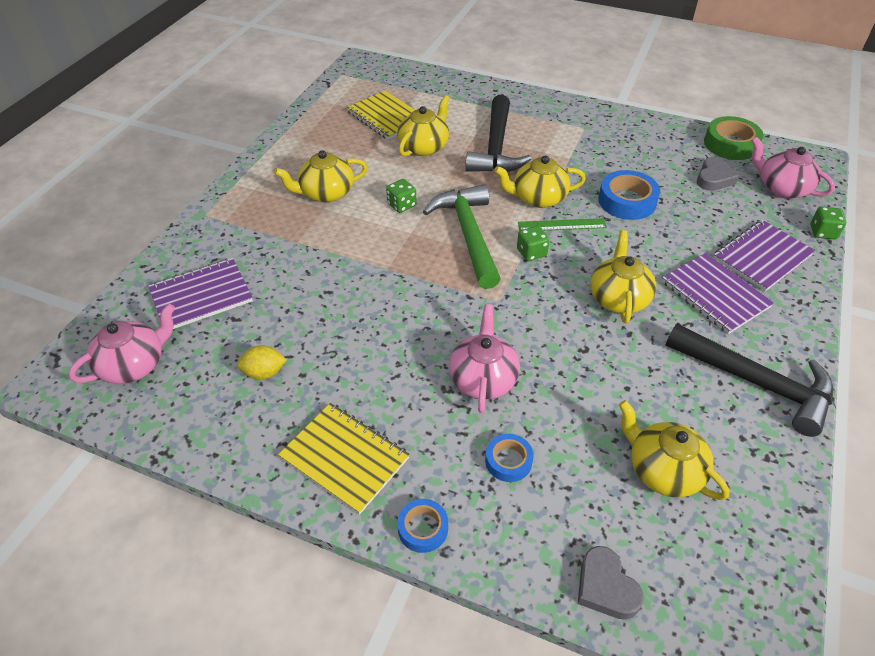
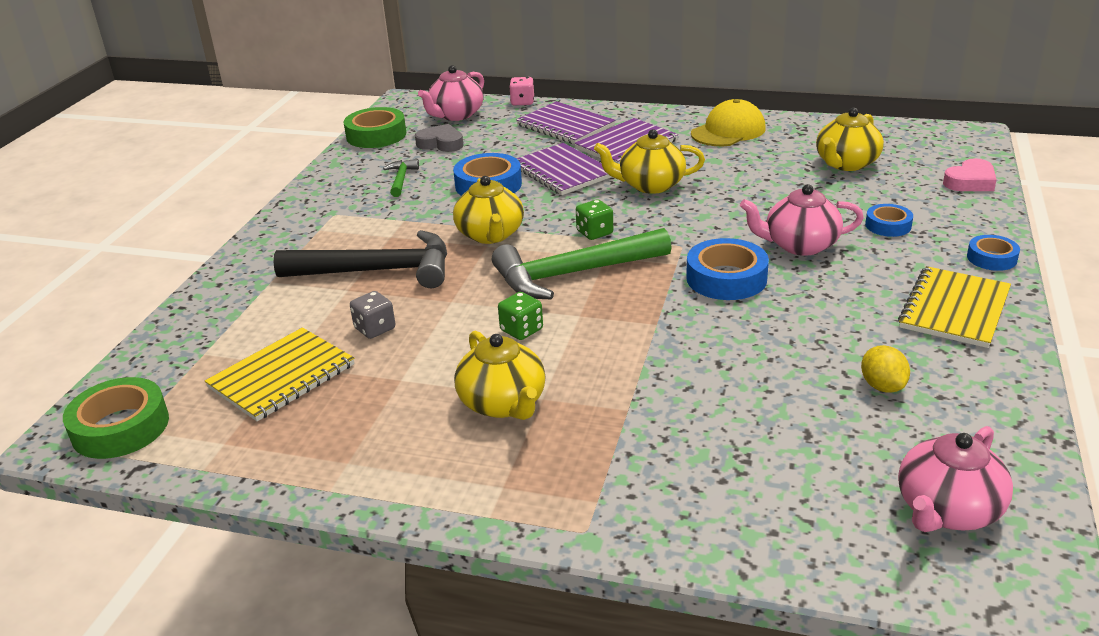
camera: 95 degrees left, 15 degrees down
pink teapot [68,303,175,384] -> pink teapot turned 90 degrees counterclockwise [898,426,1013,532]
purple notebook [148,258,253,329] -> purple notebook moved to [516,143,612,195]
yellow teapot [397,95,449,157] -> grey dice [350,291,395,339]
green ruler [518,218,607,231] -> none
grey heart [578,546,644,620] -> pink heart [943,158,997,191]
black hammer [665,323,833,437] -> yellow cap [691,99,766,146]
green dice [810,207,846,239] -> pink dice [509,77,534,105]
none -> green tape [63,377,169,459]
none -> green hammer [383,159,419,197]
none -> blue tape [686,238,769,300]

